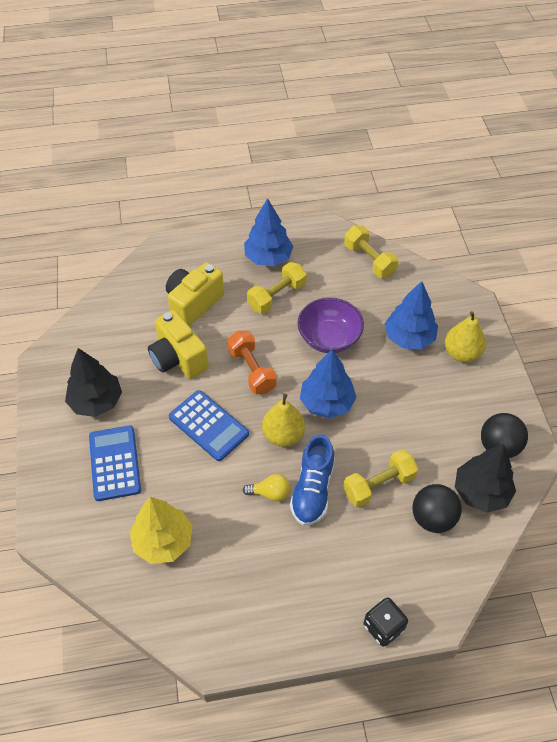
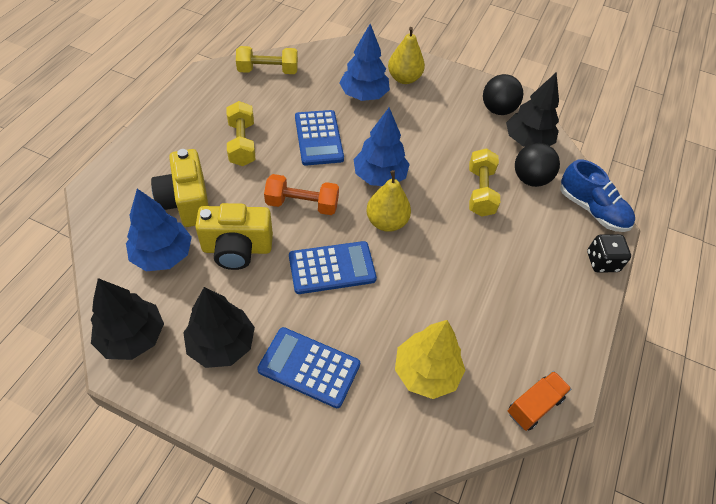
camera: 60 degrees left, 0 degrees up
yellow light bulb [243,474,290,502] -> none
blue tree [244,198,294,266] -> blue tree moved to [126,189,192,271]
blue shoe [290,434,335,526] -> blue shoe moved to [560,159,635,232]
purple bowl [297,297,364,353] -> blue calculator [295,110,344,165]
none -> black tree [91,278,164,360]
none -> orange truck [508,371,572,431]

